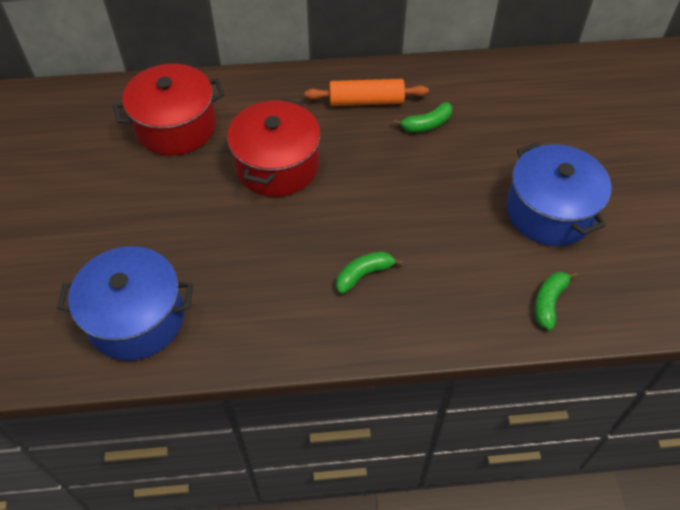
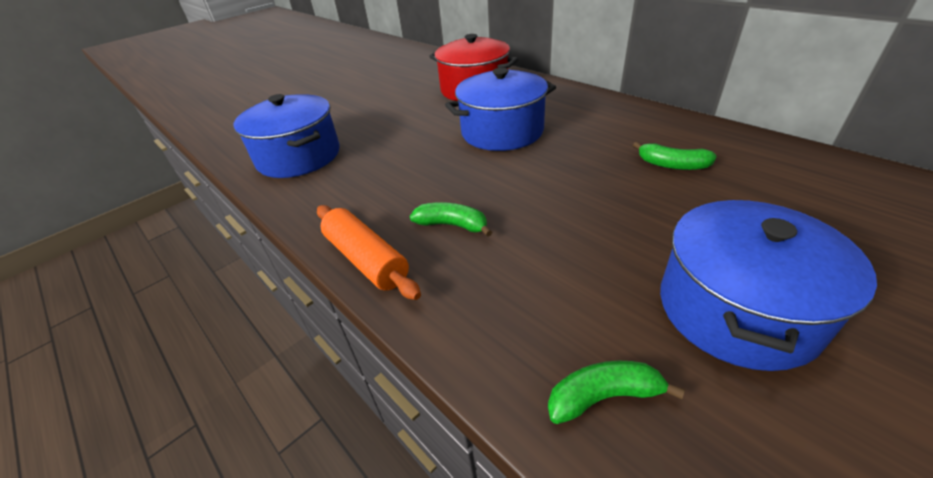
camera: 55 degrees right, 15 degrees down
red pot [227,98,321,197] -> blue pot [445,68,556,151]
orange rolling pin [305,79,429,106] -> orange rolling pin moved to [317,205,421,300]

